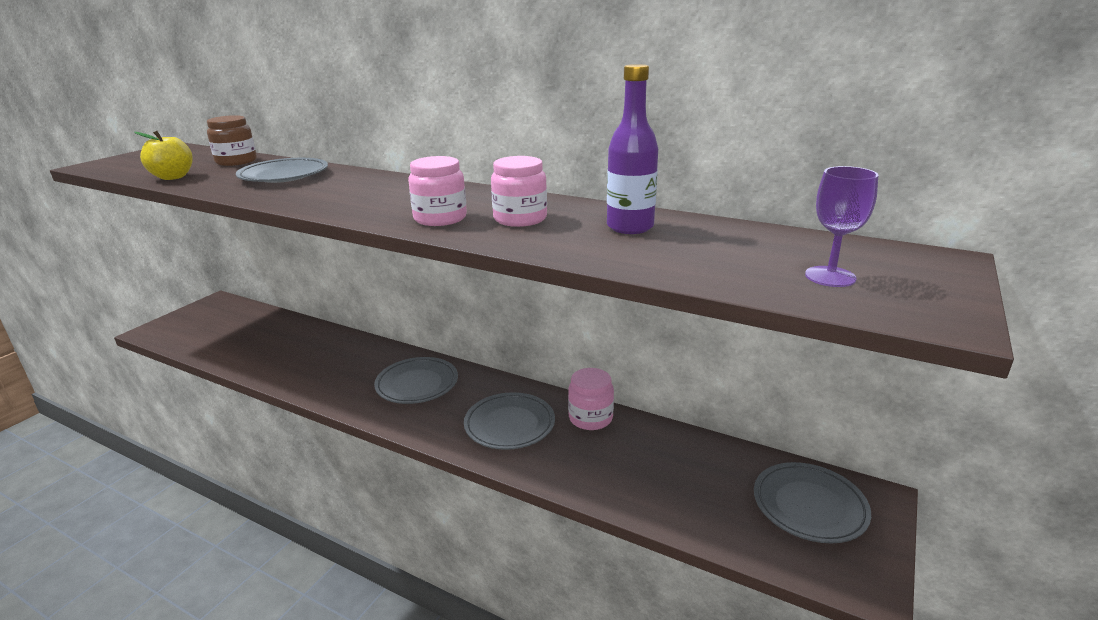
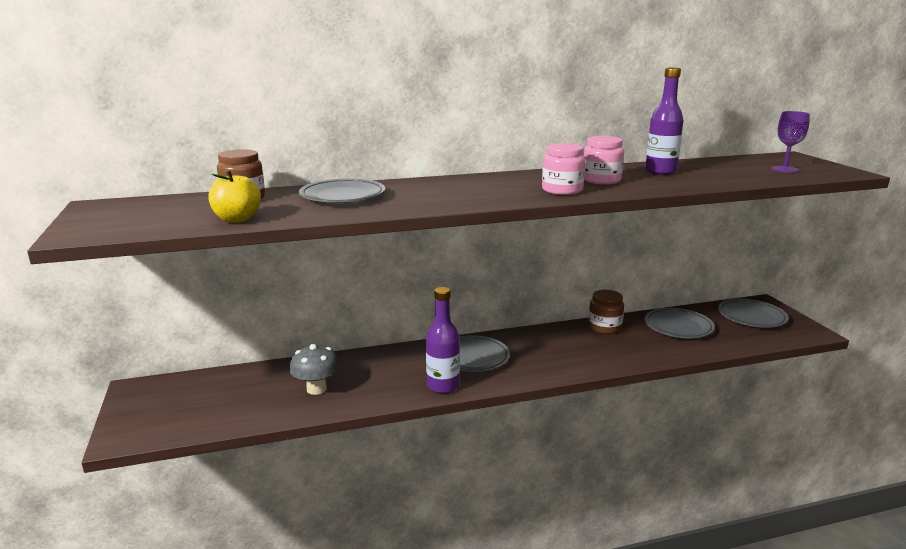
camera: 45 degrees left, 5 degrees down
grey plate [464,392,555,450] -> grey plate moved to [645,308,715,338]
pink jar [568,368,614,430] -> brown jar [588,290,624,334]
none -> grey mushroom [289,344,340,395]
none -> purple bottle [426,287,460,394]

